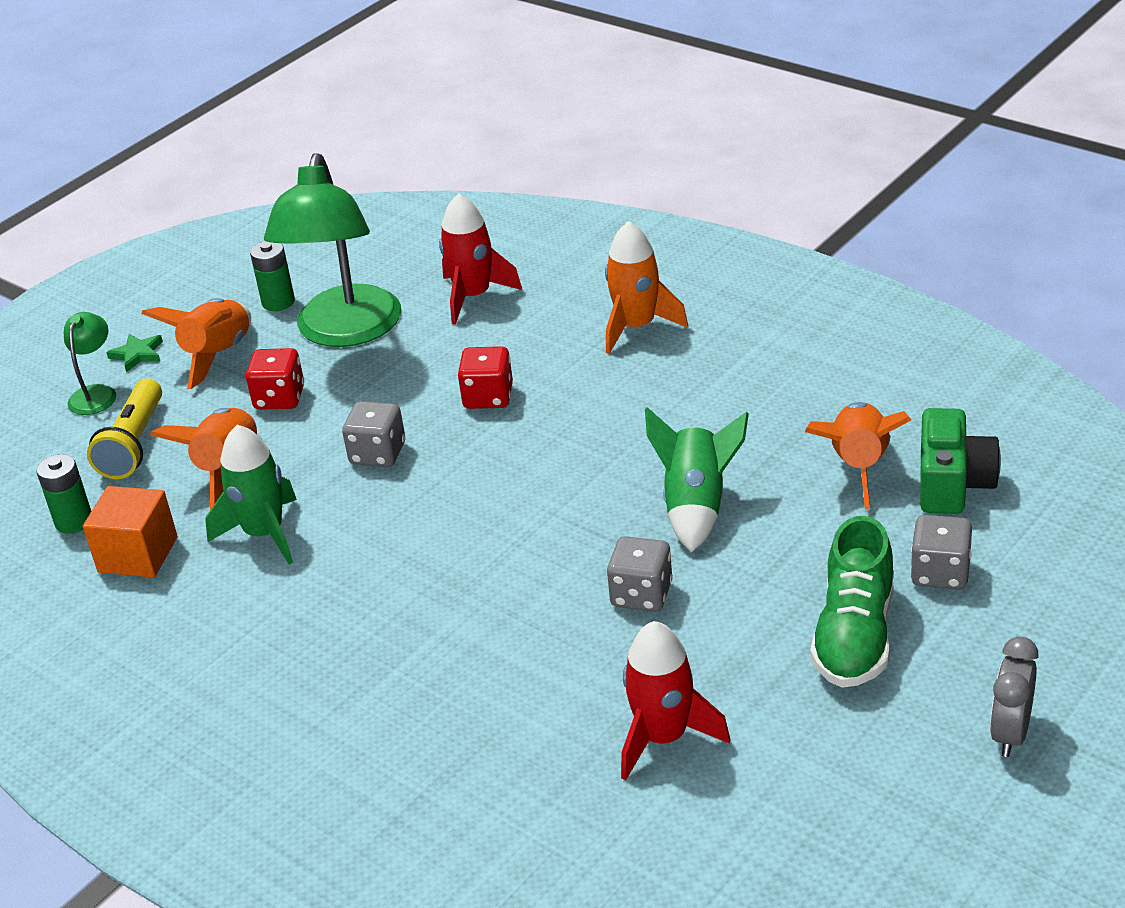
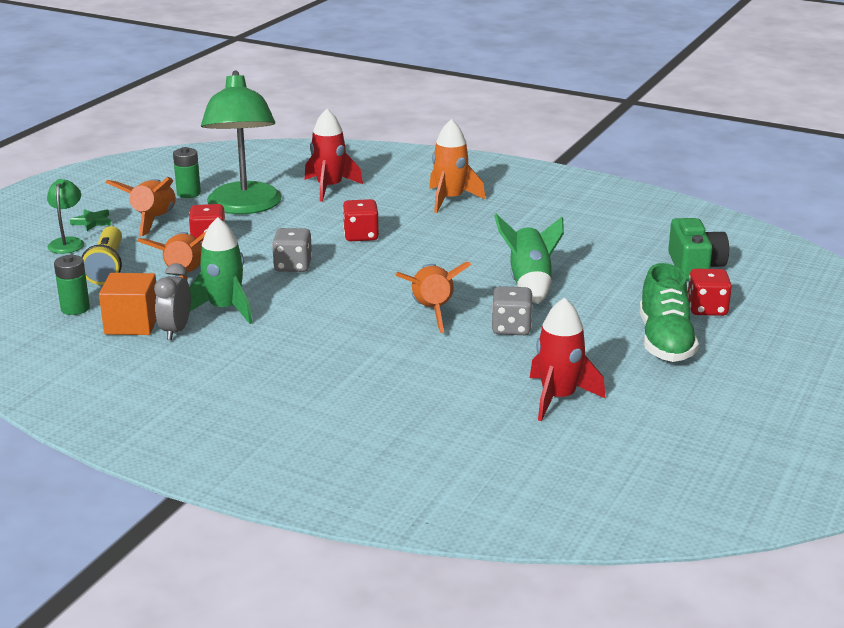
camera: 15 degrees left, 10 degrees down
orange rocket [805,402,911,510] -> orange rocket moved to [395,262,472,333]
grey dice [910,515,972,590] -> red dice [688,269,732,316]
grey clock [990,636,1039,757] -> grey clock moved to [154,263,191,340]

